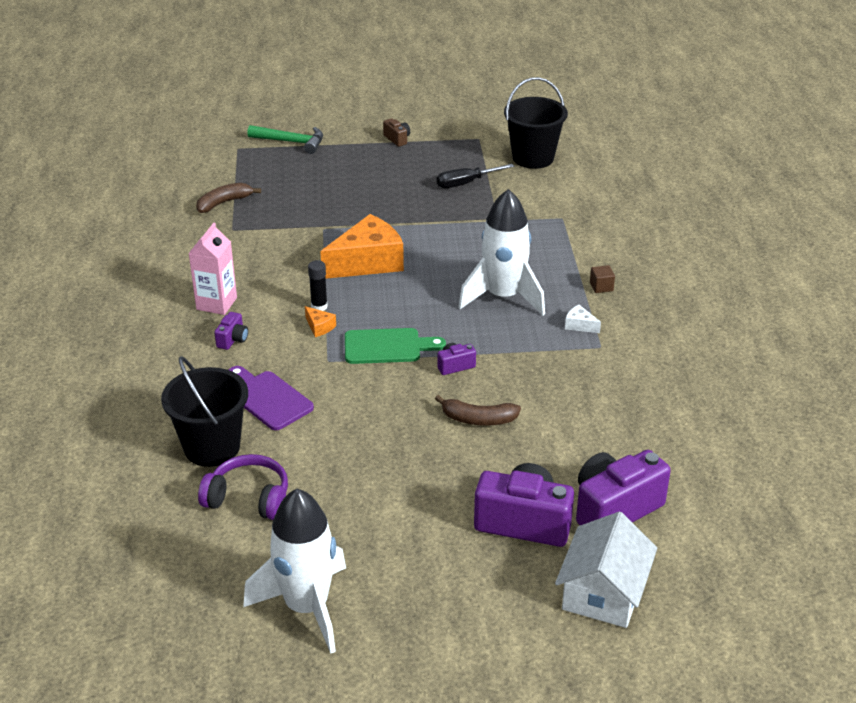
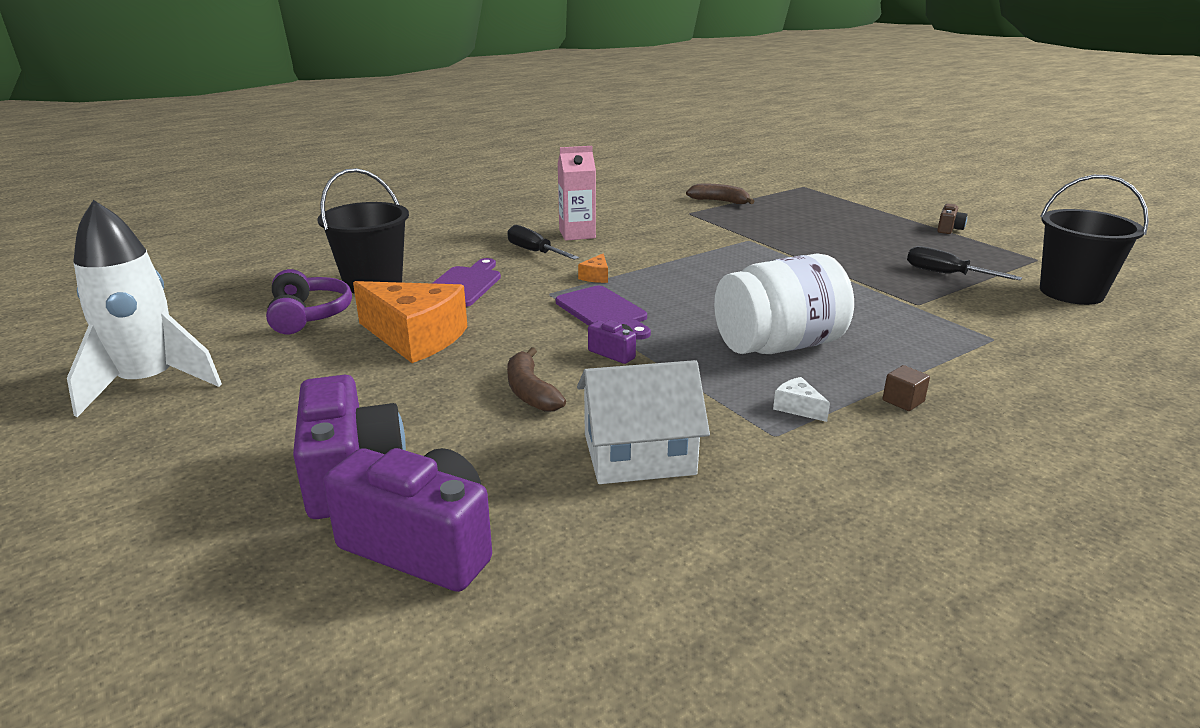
camera: 60 degrees right, 10 degrees down
purple camera [214,312,248,350] -> black screwdriver [507,225,579,260]
green hammer [247,125,323,154] -> none
black glue stick [308,260,328,311] -> none
orange cheese [320,214,404,279] -> orange cheese moved to [353,281,467,363]
green cutting board [345,328,446,364] -> purple cutting board [556,286,651,339]
white rocket [458,189,545,315] -> white jar [714,253,854,354]
white house [555,512,657,628] -> white house moved to [577,360,710,484]
white cheese [565,305,601,333] -> white cheese turned 45 degrees counterclockwise [773,377,830,422]

